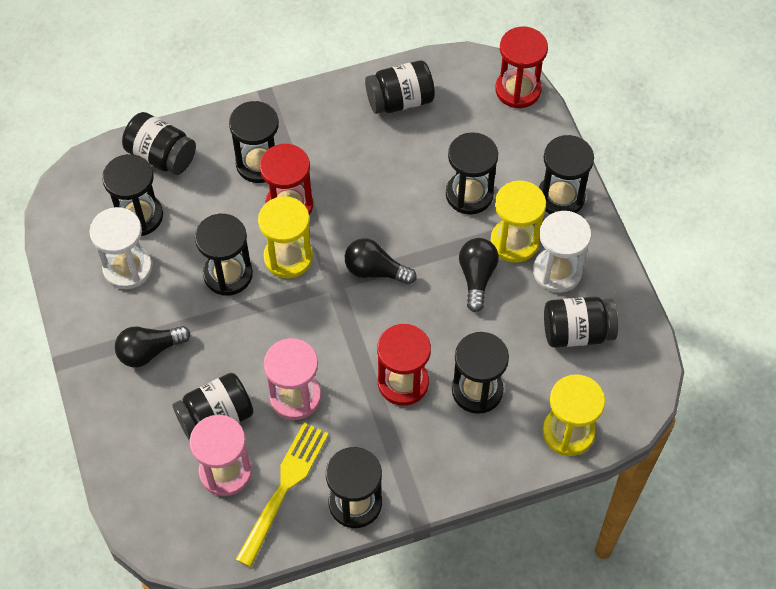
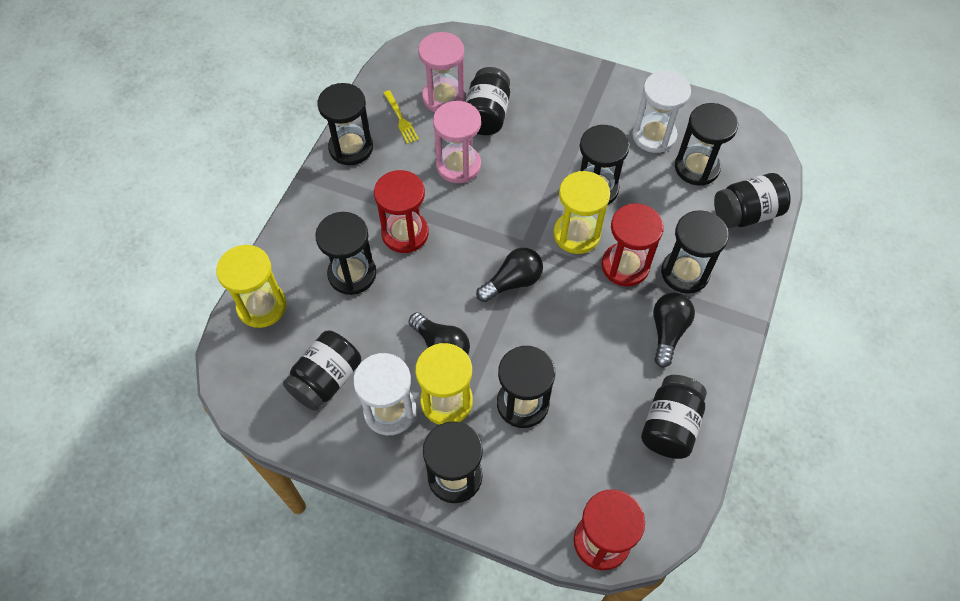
camera: 130 degrees right, 0 degrees up
black light bulb [115,326,190,367] -> black light bulb moved to [653,293,695,368]
yellow fork [235,423,329,567] -> yellow fork [384,90,419,144], size x0.54

